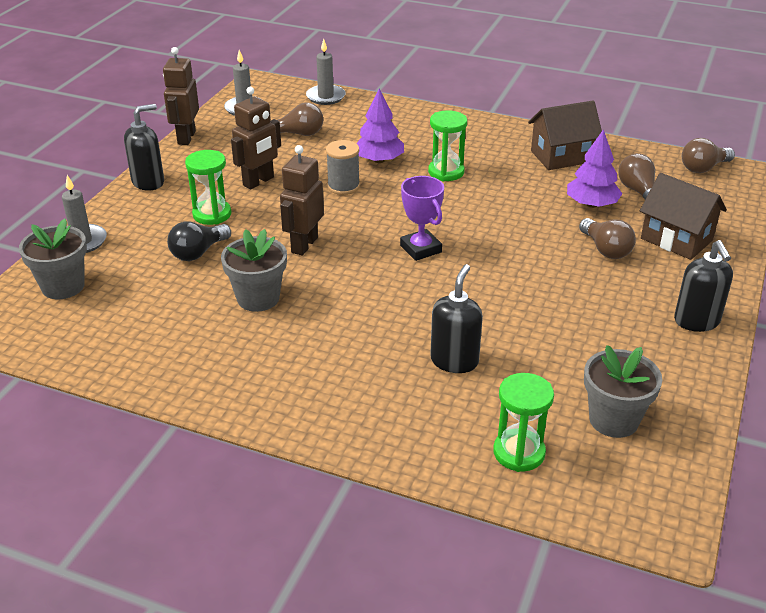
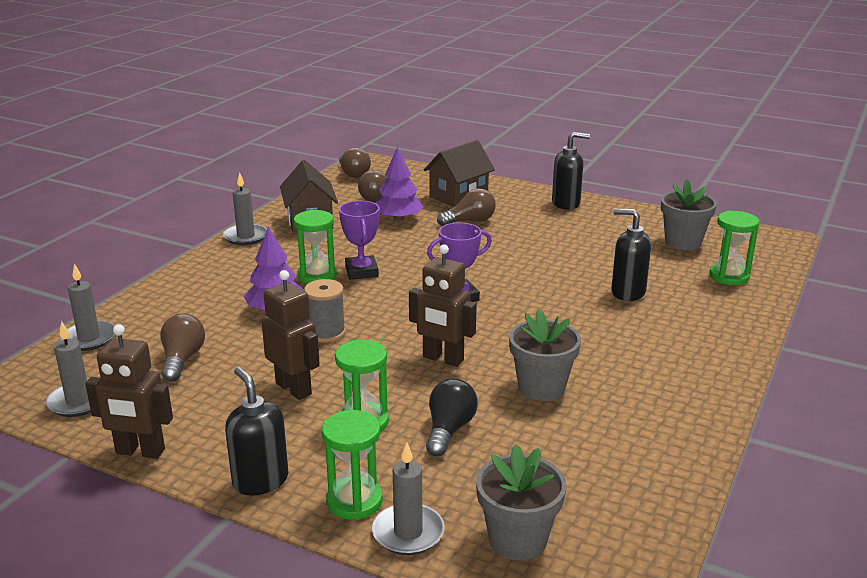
camera: 85 degrees left, 10 degrees down
black light bulb [167,221,231,261] -> black light bulb turned 120 degrees counterclockwise [426,378,478,456]
none -> grey candle [223,172,267,245]
none -> green hourglass [322,410,383,520]
none -> purple trophy [339,201,380,280]

